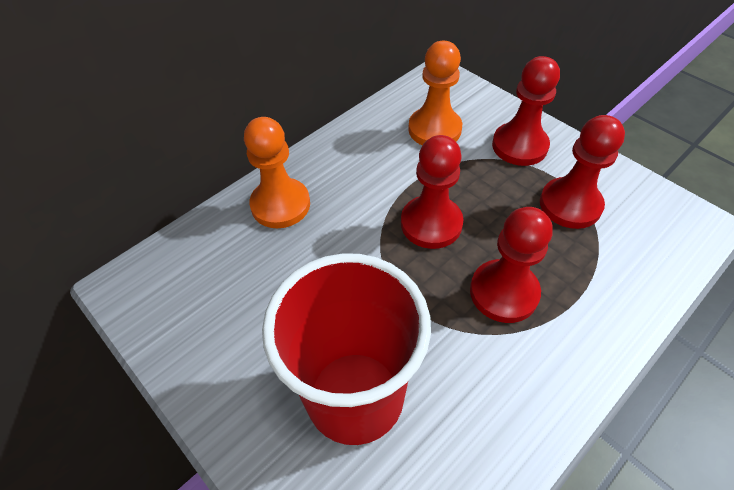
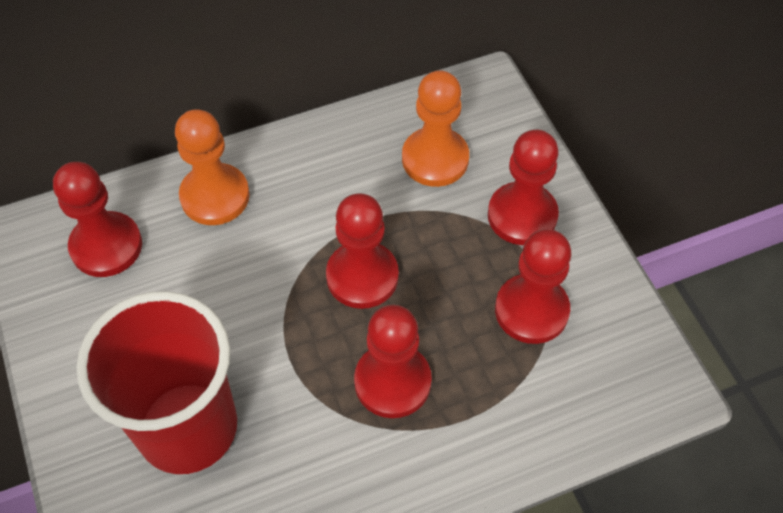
camera: 20 degrees right, 5 degrees up
none -> red pawn [53,162,142,277]

